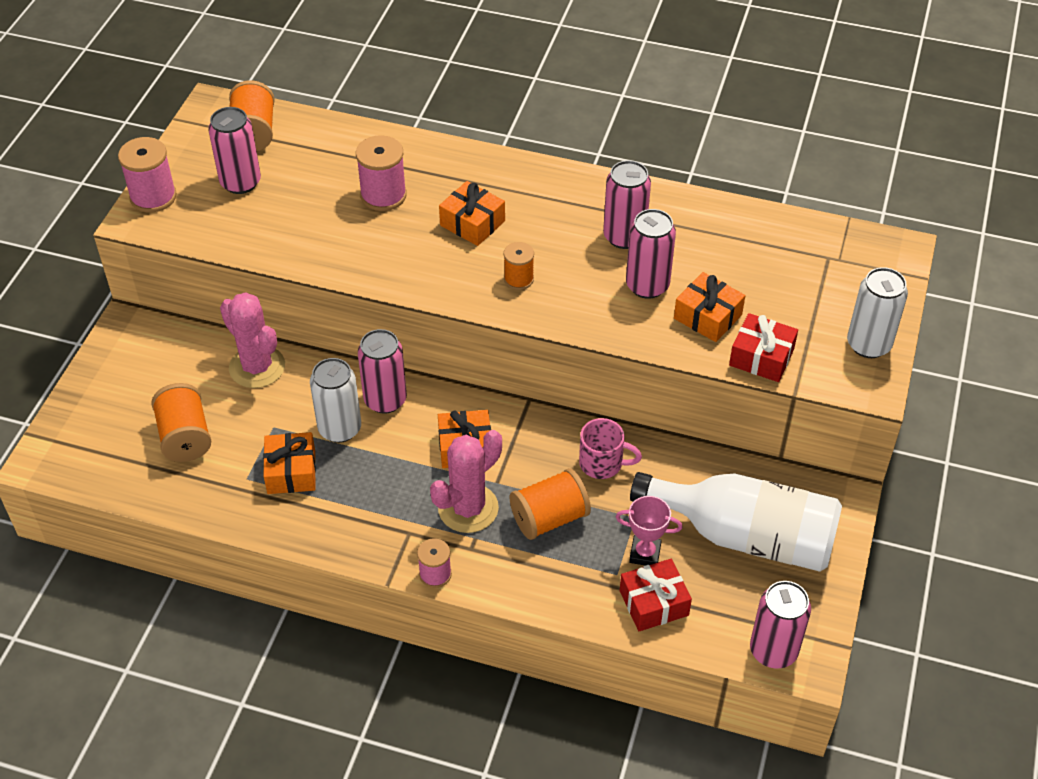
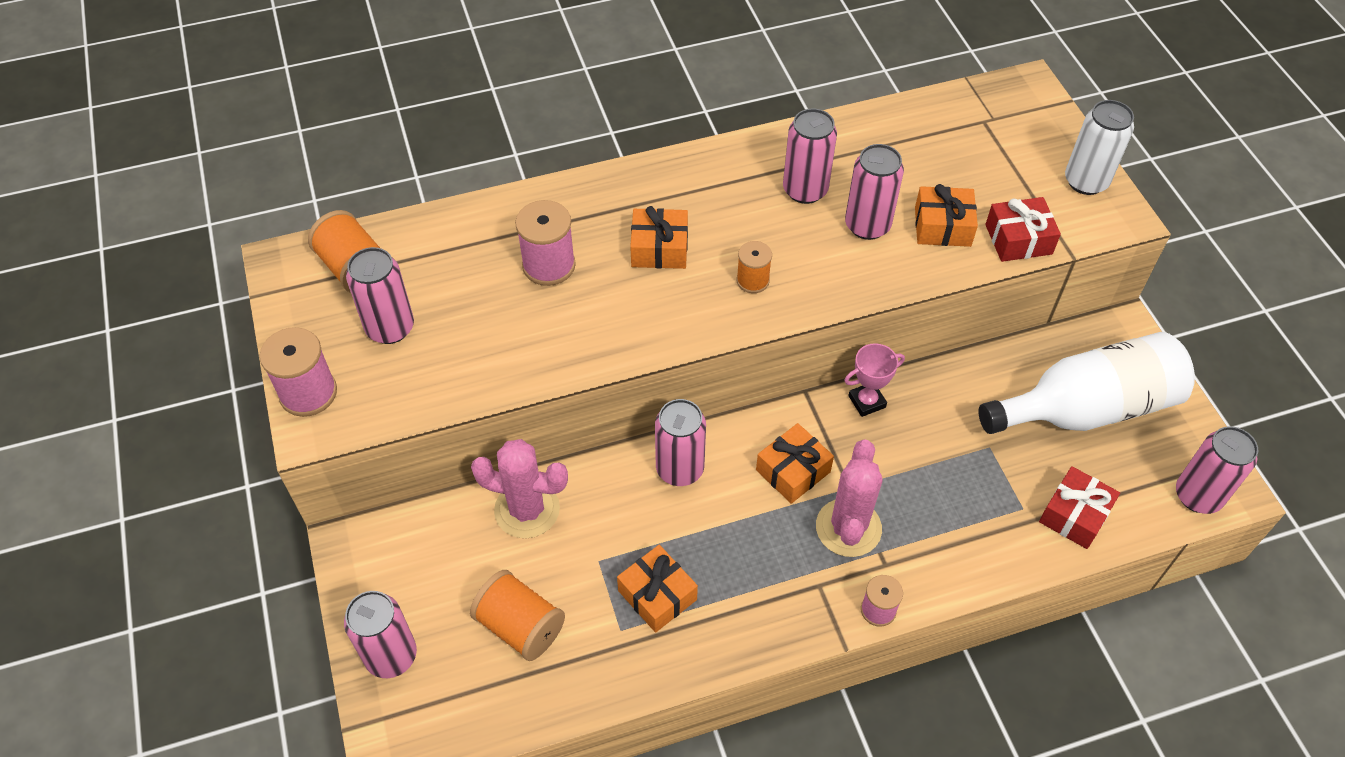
camera: 35 degrees left, 5 degrees up
white can [310,358,361,443] -> none
orange spool [510,468,591,540] -> none
pink mug [579,418,642,479] -> none
pink trophy [616,496,683,565] -> pink trophy moved to [844,343,905,417]
none -> pink can [344,591,417,678]

